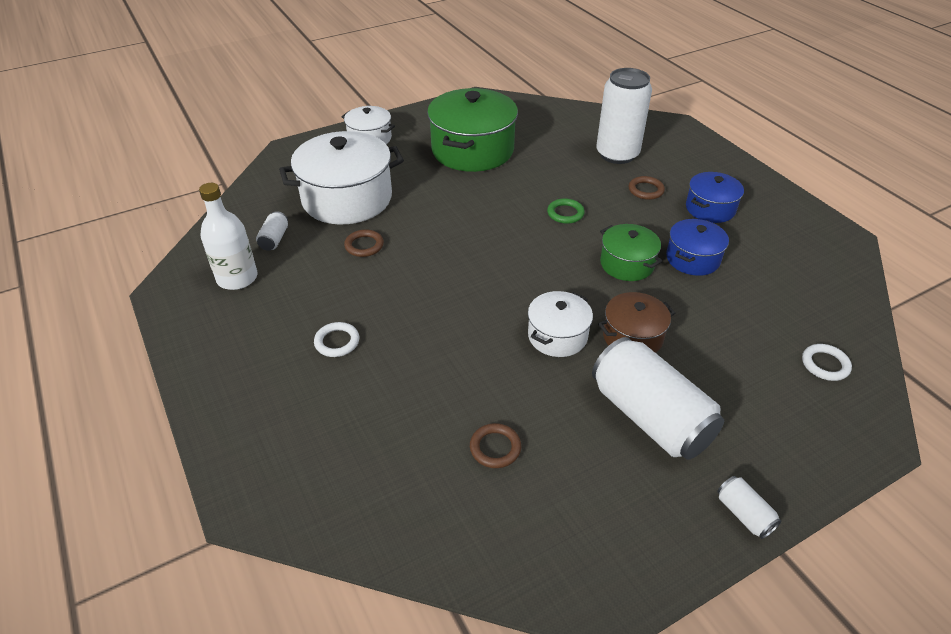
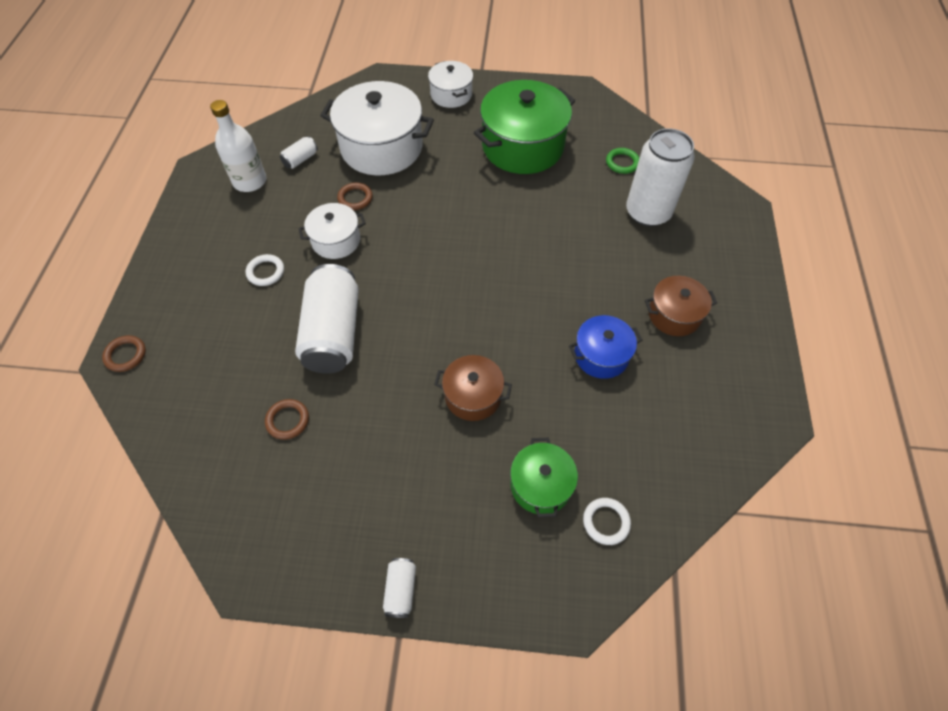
camera: 35 degrees right, 15 degrees up
white pot [528,291,593,357] -> white pot moved to [298,203,366,259]
green ring [547,198,585,224] -> green ring moved to [606,148,639,174]
white can [592,337,724,460] -> white can moved to [295,264,359,373]
green pot [600,224,663,281] -> green pot moved to [510,438,578,517]
brown ring [629,176,665,200] -> brown ring moved to [102,335,146,372]
blue pot [686,172,744,223] -> brown pot [645,276,717,336]

